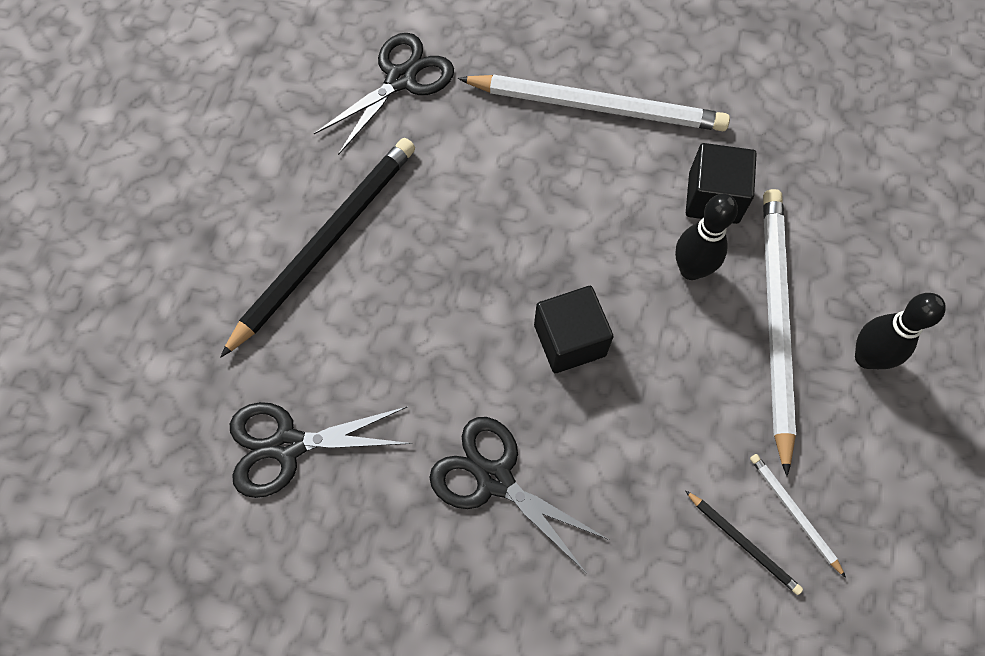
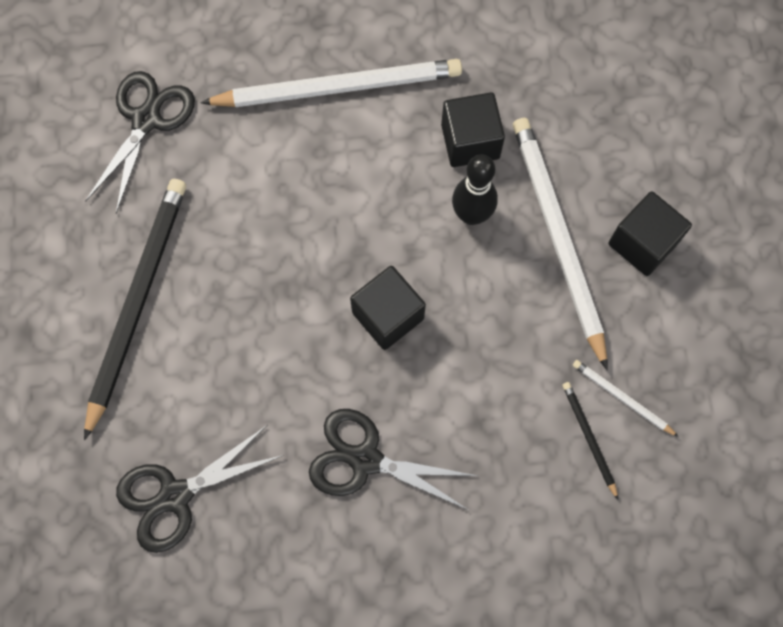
camera: 20 degrees left, 5 degrees up
black pencil [685,490,803,595] -> black pencil turned 135 degrees counterclockwise [562,382,618,500]
black bowling pin [855,293,946,369] -> black cube [608,191,692,276]

